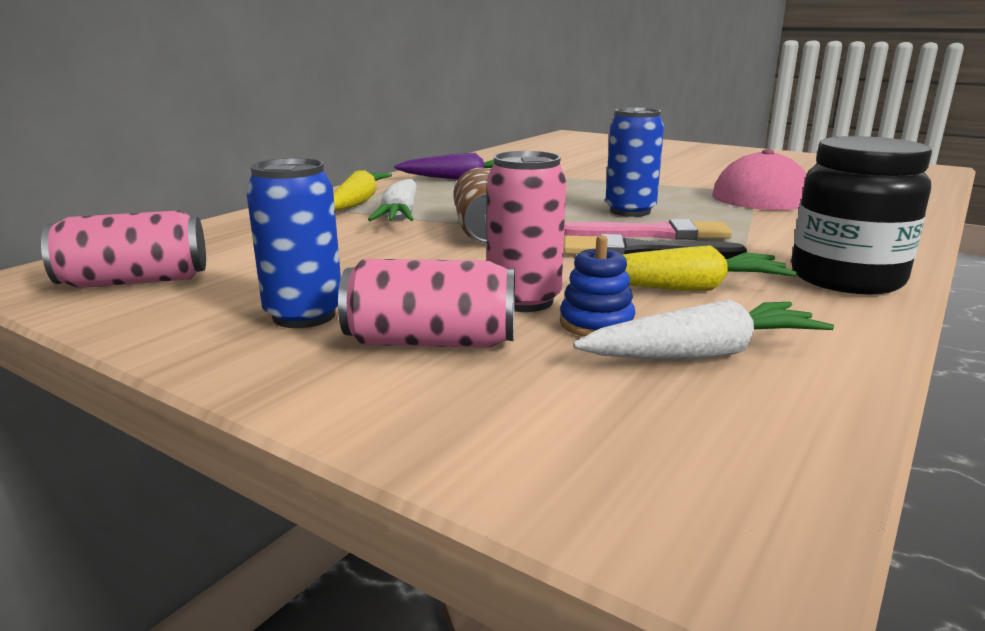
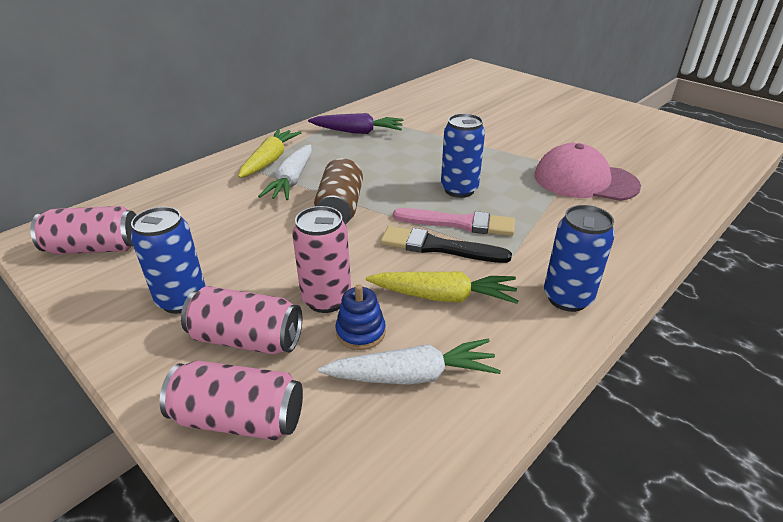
camera: 10 degrees right, 15 degrees up
black jar [791,136,932,294] -> blue can [544,205,615,312]
none -> pink can [160,360,303,440]

